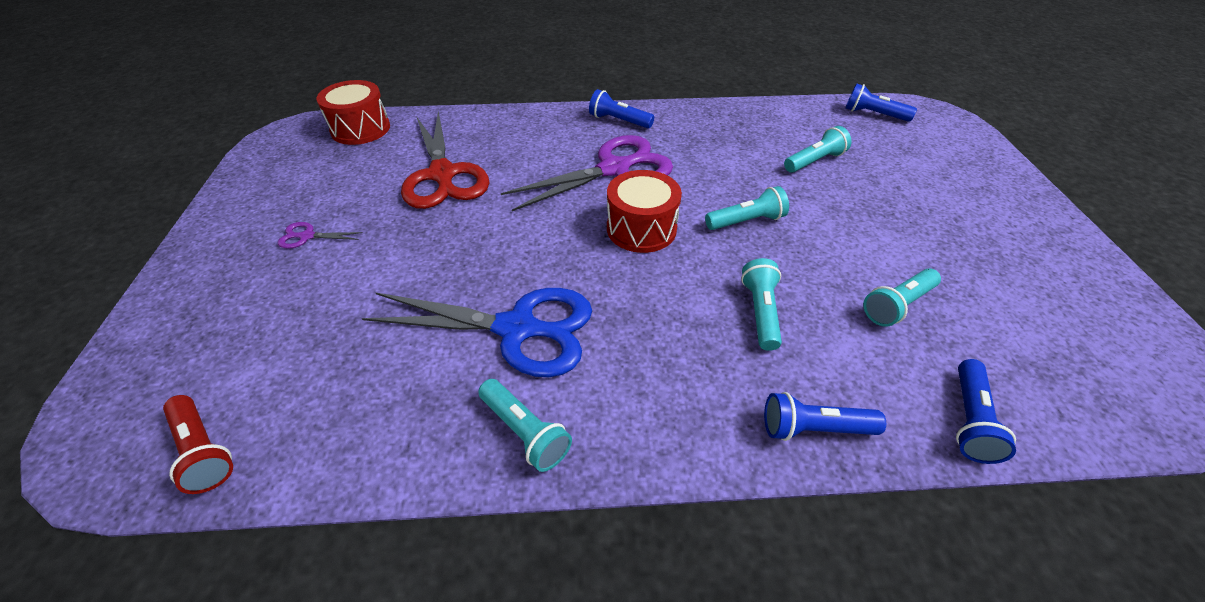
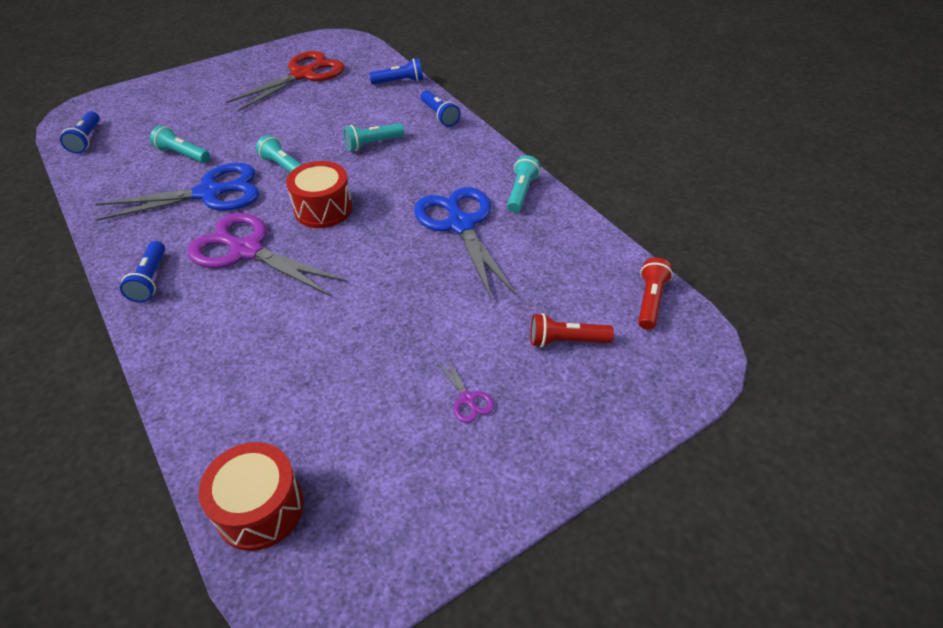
camera: 120 degrees left, 0 degrees up
red scissors [401,111,489,209] -> red scissors moved to [226,51,345,111]
turquoise flashlight [863,268,941,327] -> none
none -> blue scissors [95,163,259,221]
none -> red flashlight [530,313,614,348]

